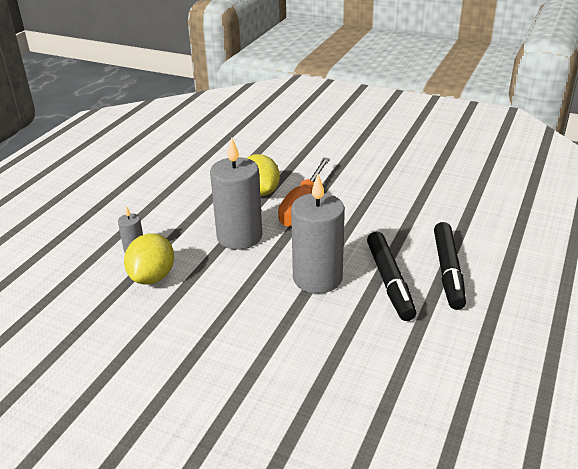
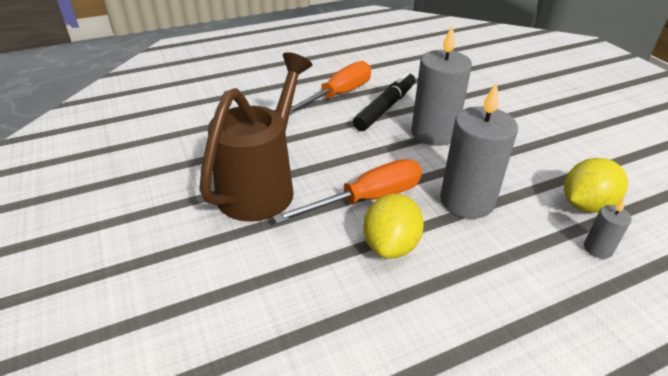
camera: 140 degrees left, 5 degrees up
black marker [434,222,466,310] -> orange screwdriver [289,61,371,115]
none -> brown watering can [199,52,312,222]

